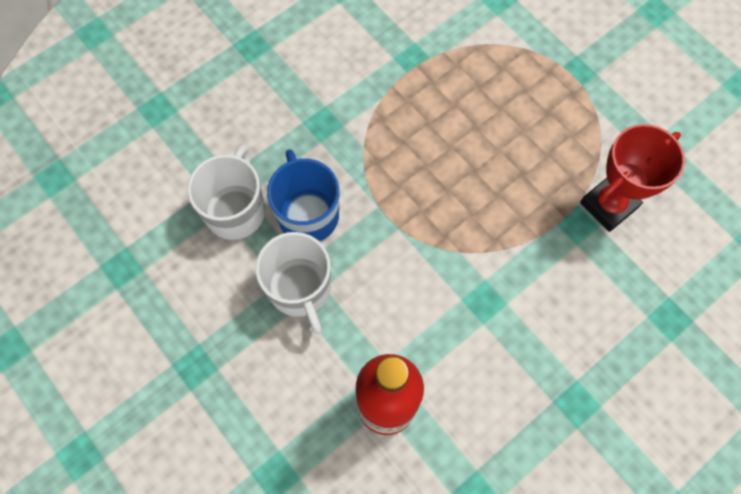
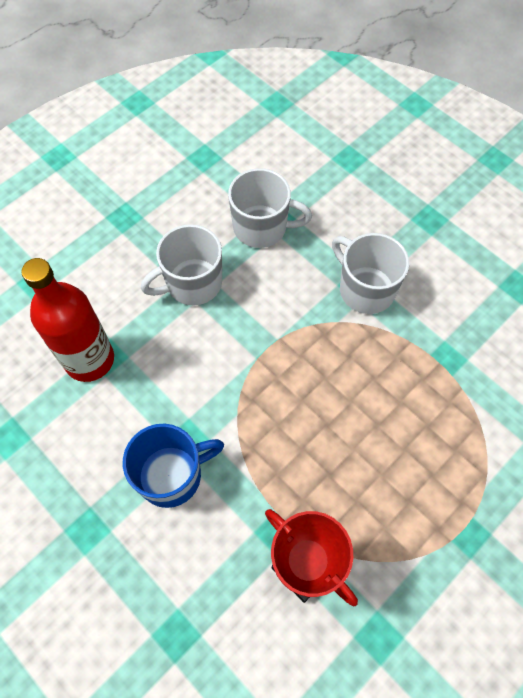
camera: 85 degrees right, 5 degrees down
blue mug [267,149,340,241] -> blue mug moved to [123,424,224,508]
none -> white mug [332,233,409,314]

